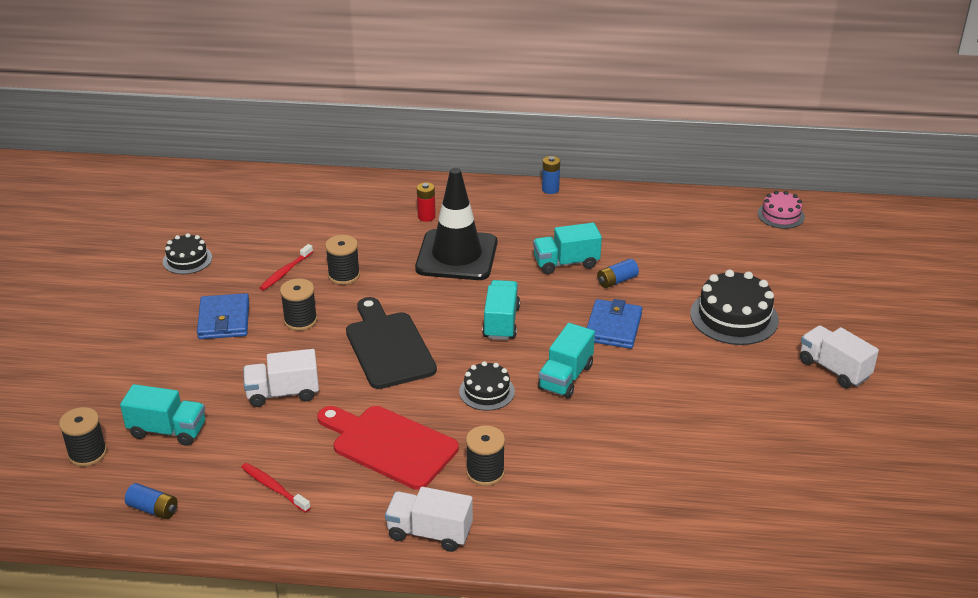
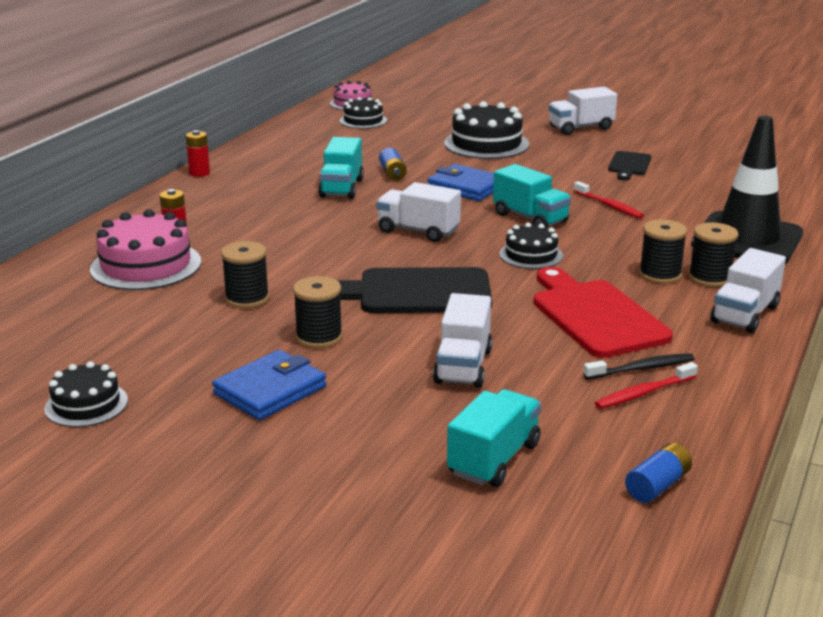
camera: 70 degrees left, 10 degrees down
black spool [59,407,107,467] -> black spool moved to [688,222,738,287]
blue wallet [197,293,249,339] -> blue wallet turned 60 degrees counterclockwise [212,350,326,420]
red toothbrush [259,244,313,290] -> red toothbrush moved to [574,181,644,219]
red cutting board [317,406,459,490] -> red cutting board turned 105 degrees clockwise [534,267,673,358]
black traffic cone [415,168,497,280] -> black traffic cone moved to [691,116,803,264]
turquoise truck [482,280,520,340] -> white truck [376,182,461,242]
blue battery [542,156,560,194] -> red battery [186,130,210,177]
none -> pink cake [90,209,201,290]
none -> black cake [340,97,387,129]
none -> black toothbrush [583,353,694,379]
none -> black cutting board [608,151,651,180]

